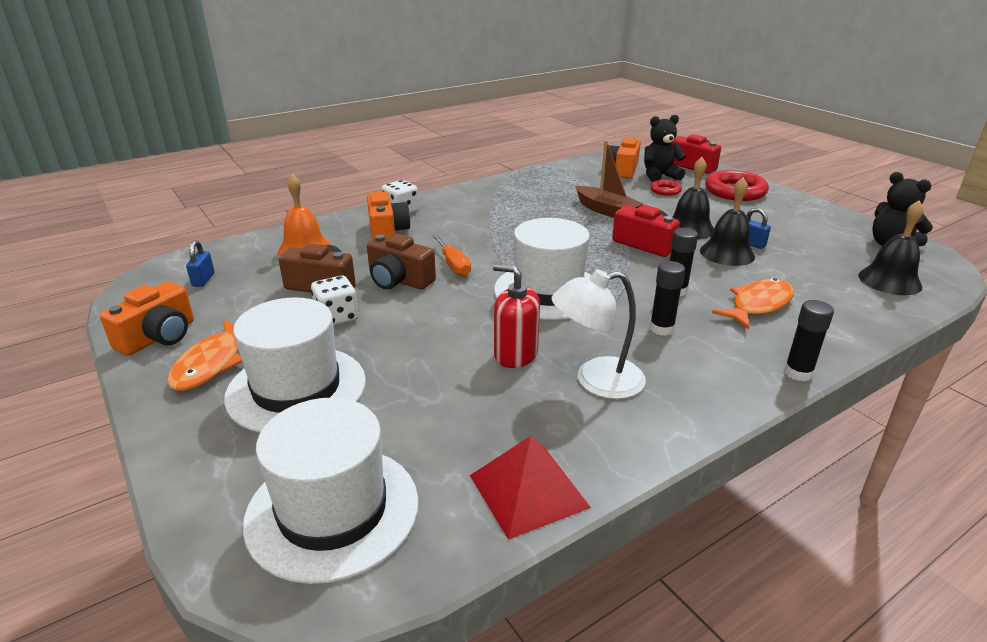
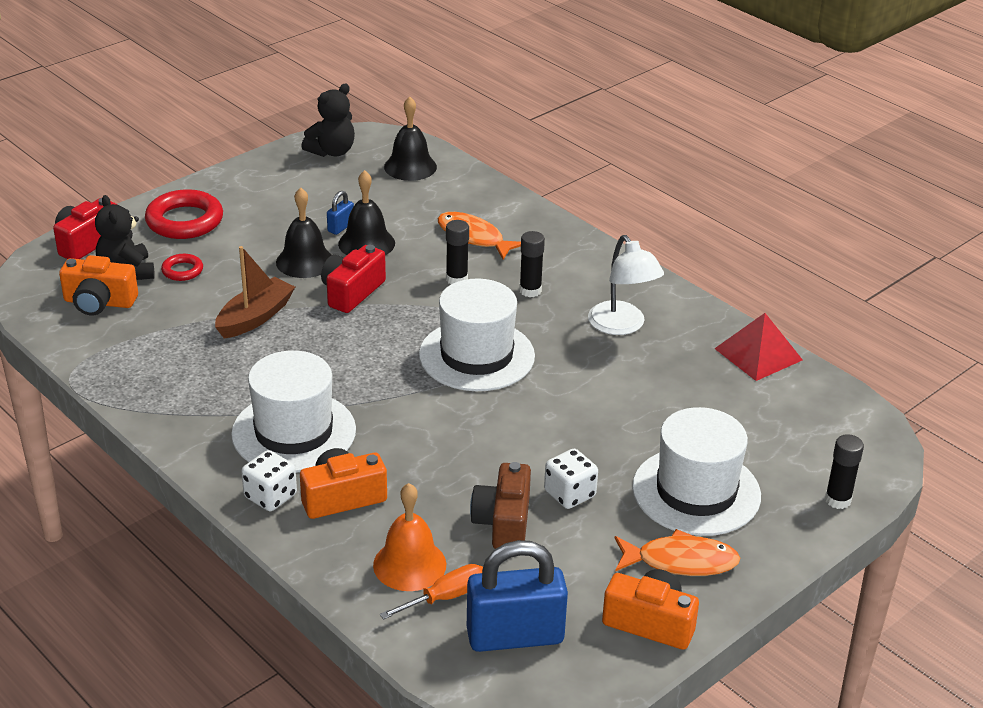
camera: 100 degrees left, 5 degrees up
blue padlock [186,240,214,287] -> blue padlock [467,540,568,652], size x2.28
white hat [243,398,419,584] -> white hat moved to [231,350,356,473]
brown camera [367,234,436,289] -> none
orange screwdriver [433,235,471,276] -> orange screwdriver moved to [380,564,483,620]
red soap dispenser [493,264,540,368] -> none
black glue stick [784,300,834,381] -> black glue stick moved to [825,434,864,509]

